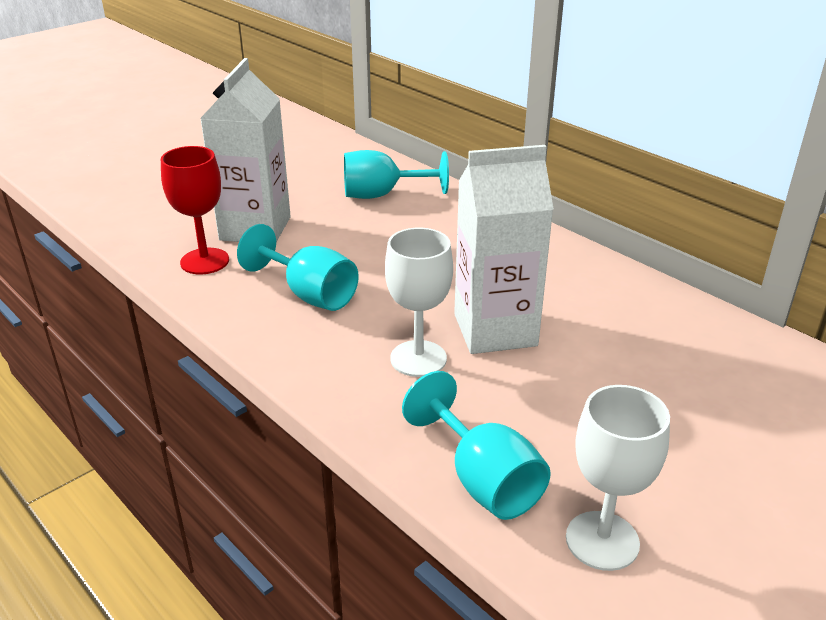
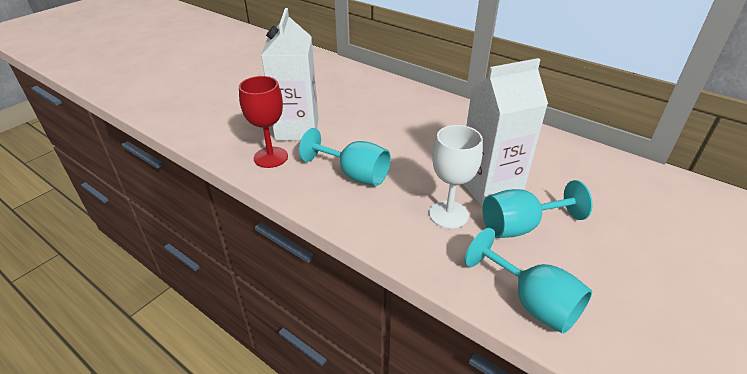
camera: 10 degrees left, 5 degrees up
turquoise goblet [344,150,449,199] -> turquoise goblet moved to [482,180,593,238]
white goblet [566,385,670,571] -> none

